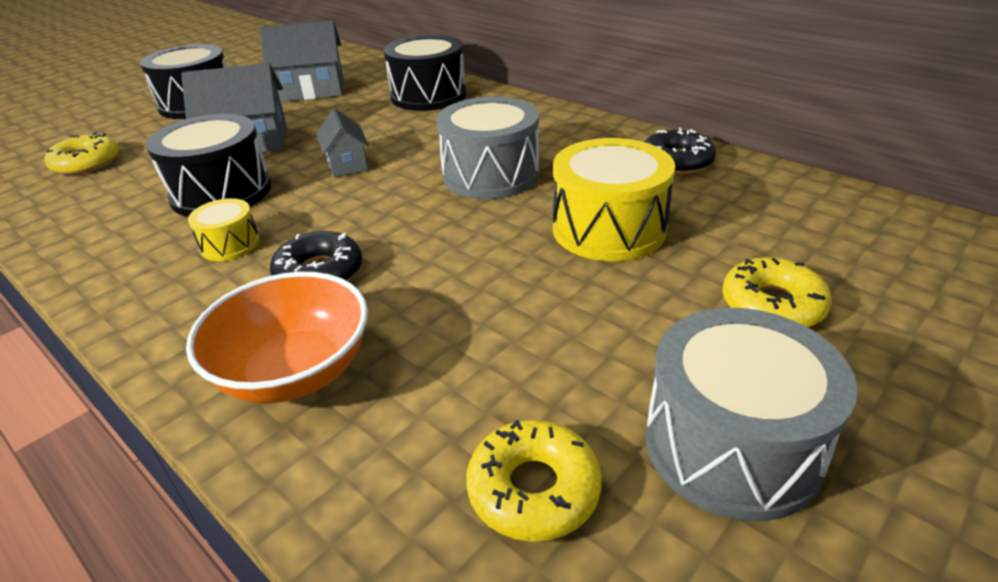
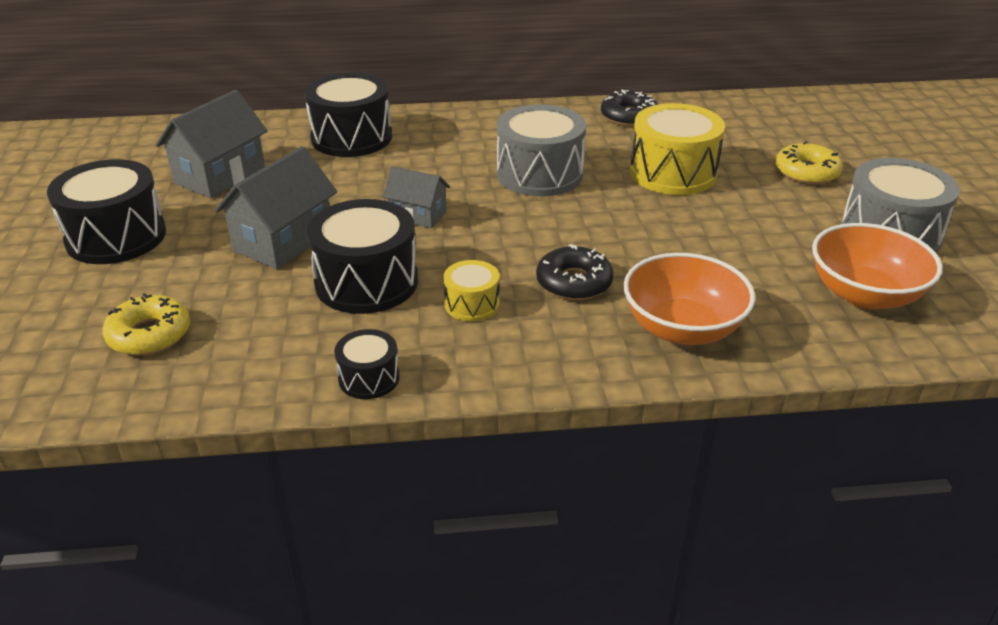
camera: 50 degrees left, 0 degrees up
yellow donut [466,420,602,542] -> orange bowl [812,223,942,309]
none -> black drum [334,329,400,399]

